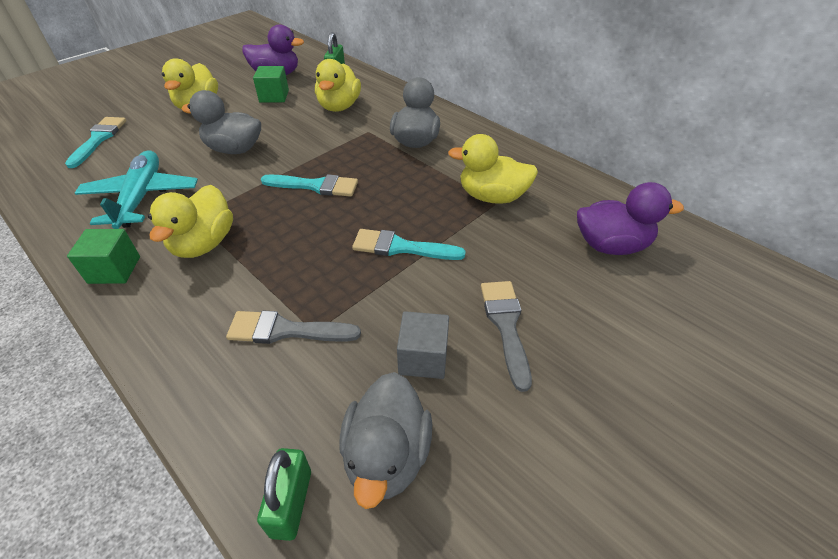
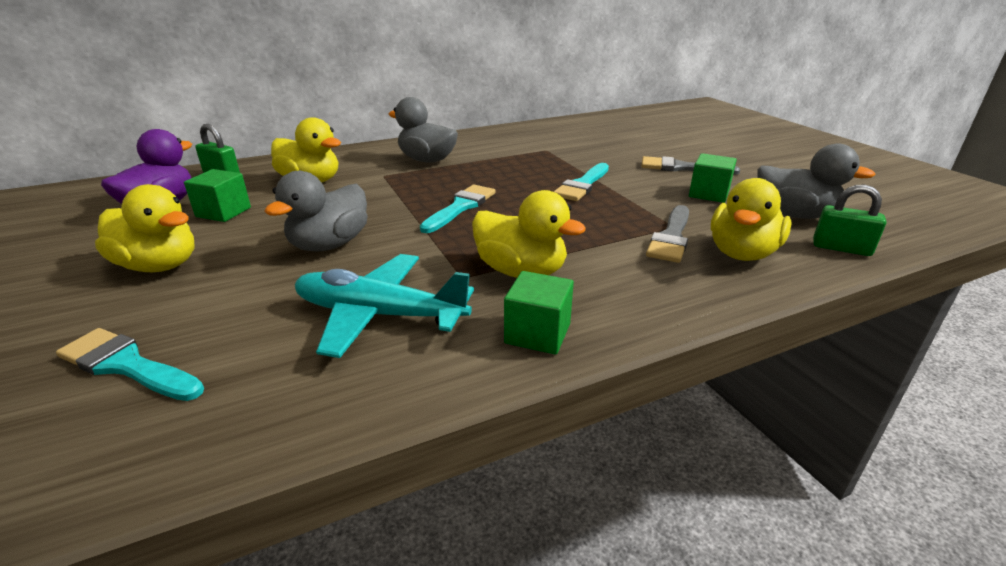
camera: 70 degrees left, 15 degrees down
grey cube [397,311,449,379] -> green cube [689,153,737,203]
yellow duck [448,134,538,204] -> yellow duck moved to [711,178,792,261]
purple duck [577,182,684,255] -> none

